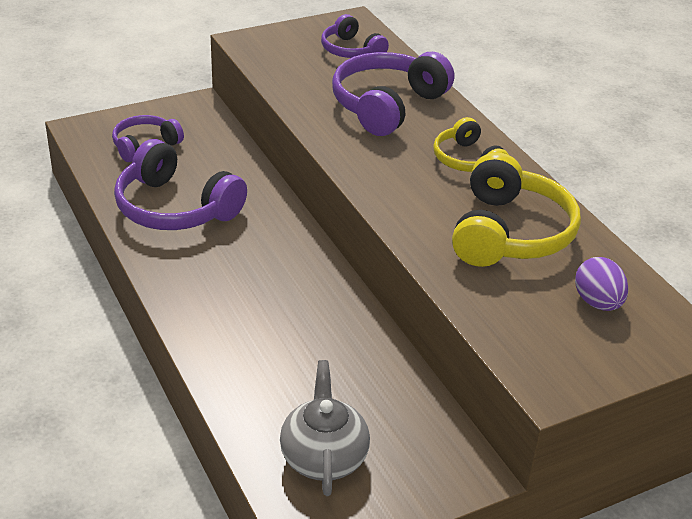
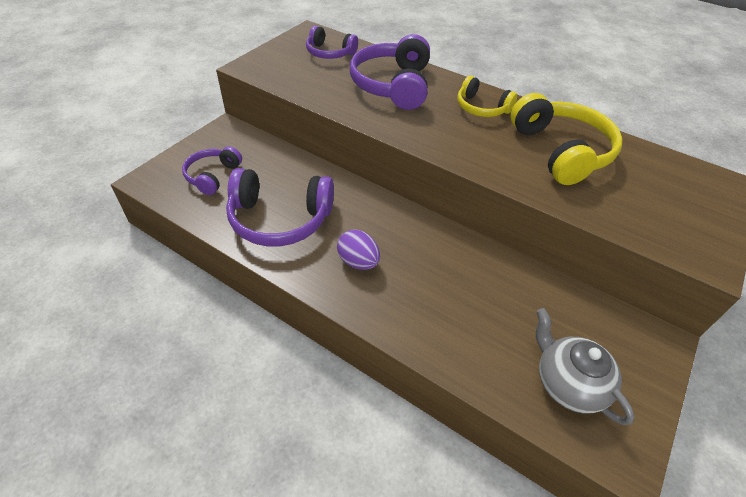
camera: 30 degrees left, 10 degrees up
purple egg [575,257,628,311] -> purple egg moved to [337,230,380,270]

